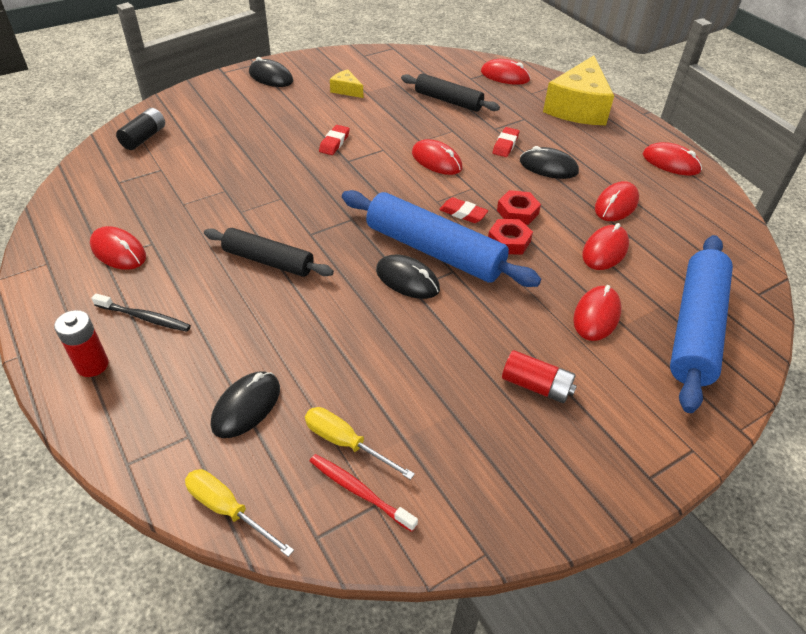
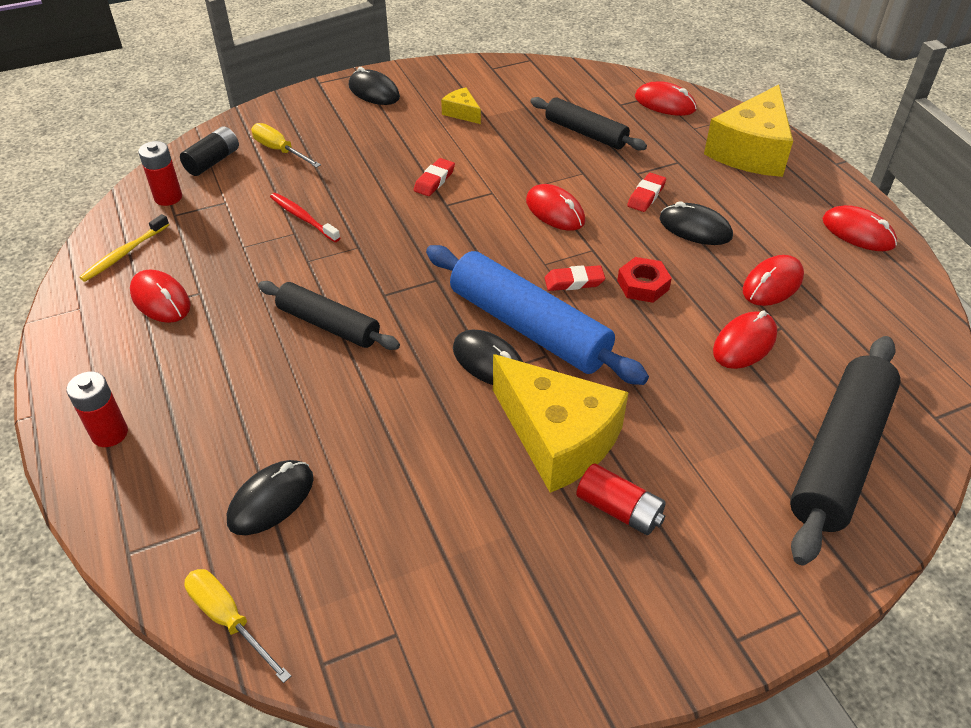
camera: 10 degrees right, 0 degrees up
black toothbrush [91,293,191,332] -> none
yellow screwdriver [305,407,415,480] -> yellow screwdriver moved to [251,123,321,168]
red toothbrush [310,454,418,532] -> red toothbrush moved to [270,193,340,242]
red eraser [439,197,488,223] -> red eraser turned 45 degrees counterclockwise [545,265,605,291]
red nut [488,219,533,254] -> none
red mouse [573,285,621,341] -> none
blue rolling pin [670,235,733,413] -> black rolling pin [790,336,901,565]
none -> yellow toothbrush [79,214,169,282]
none -> red battery [138,141,182,206]
none -> yellow cheese [493,354,629,493]

